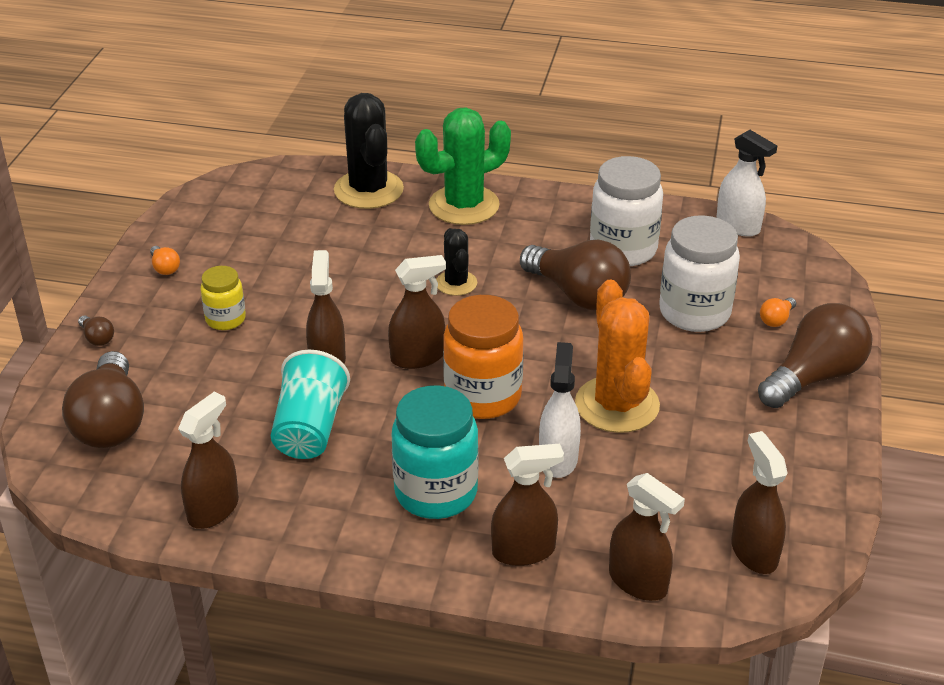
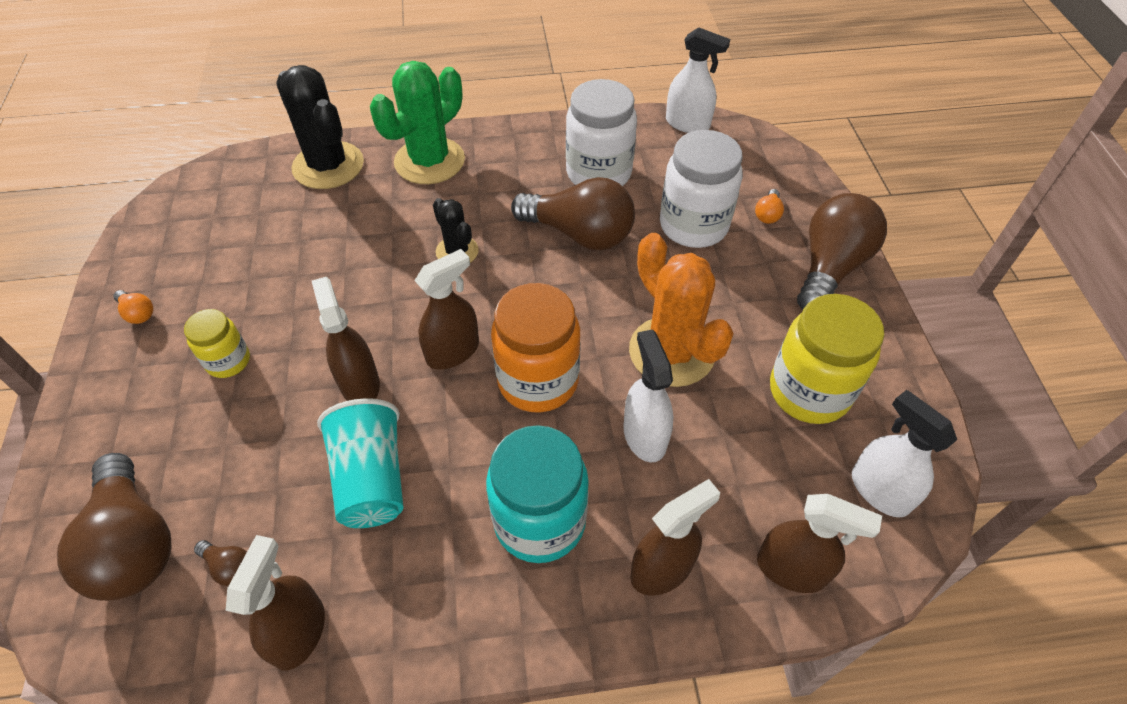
camera: 20 degrees left, 15 degrees up
brown light bulb [78,315,114,346] -> brown light bulb moved to [194,540,247,586]
brown spray bottle [731,431,788,574] -> white spray bottle [852,390,957,518]
none -> yellow jar [770,294,885,424]

